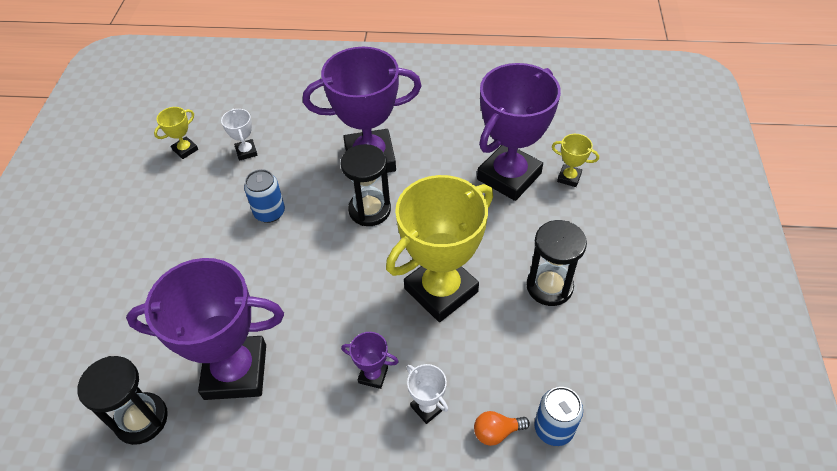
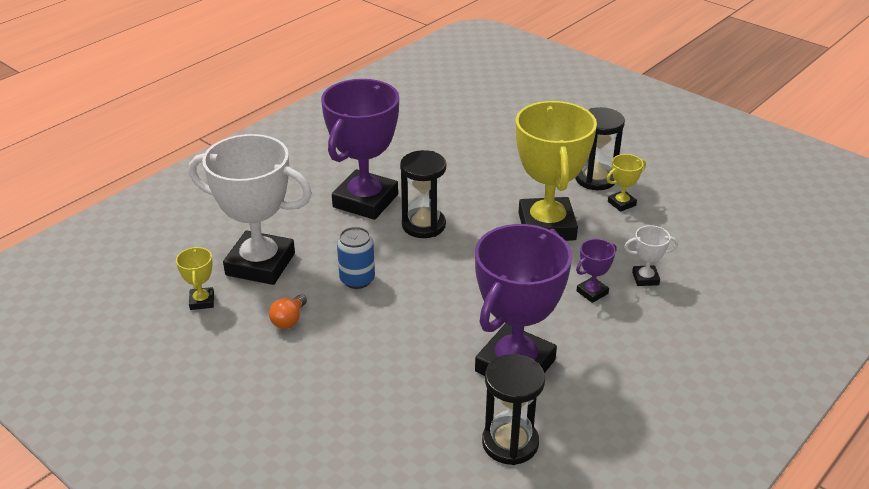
camera: 55 degrees left, 15 degrees down
white trophy [221,109,258,161] -> white trophy [189,134,312,285], size x2.40
orange light bulb [474,411,530,446] -> orange light bulb moved to [269,294,307,329]
purple trophy [477,63,561,201] -> none
blue can [534,387,583,446] -> none
yellow trophy [552,134,599,187] -> yellow trophy moved to [607,154,646,212]

